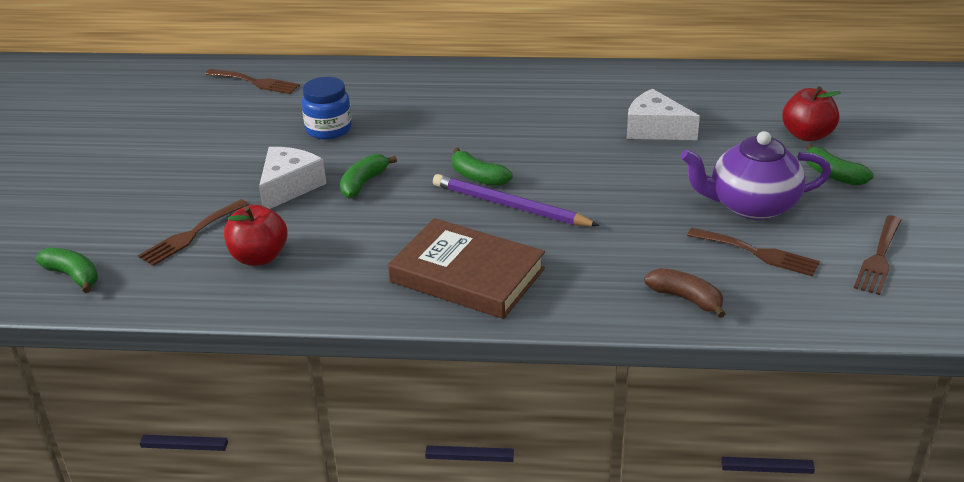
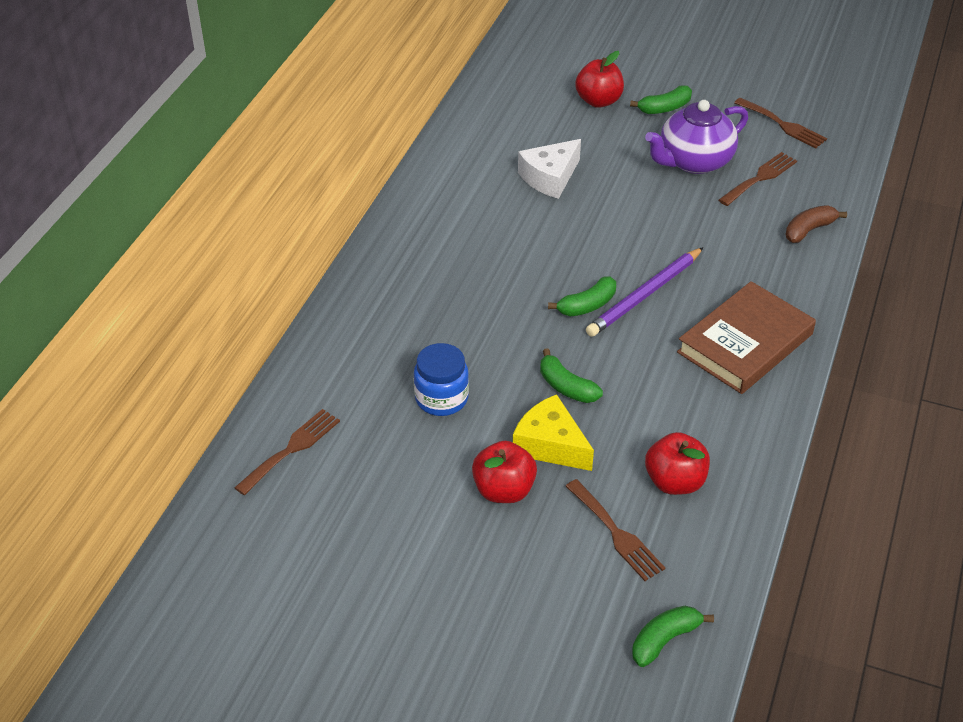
camera: 75 degrees left, 10 degrees up
white cheese [259,147,326,209] -> yellow cheese [513,394,594,471]
purple teapot [681,131,831,220] -> purple teapot turned 45 degrees clockwise [645,100,748,174]
none -> red apple [472,441,537,503]

